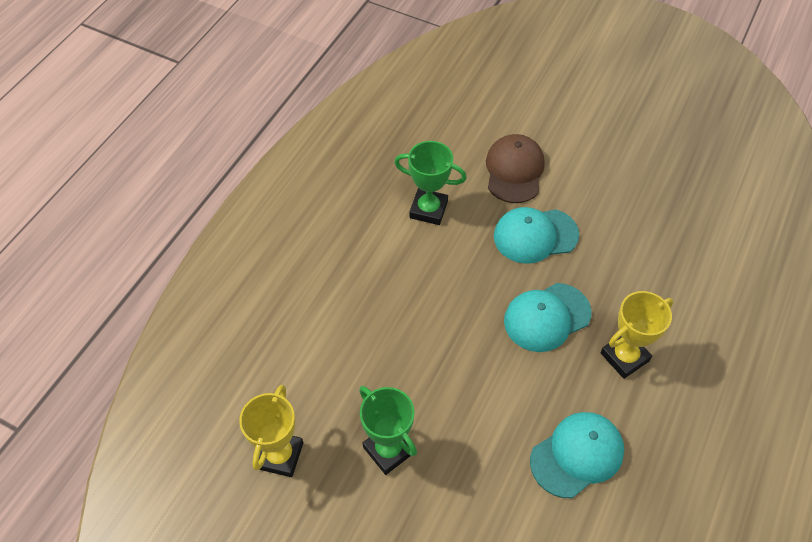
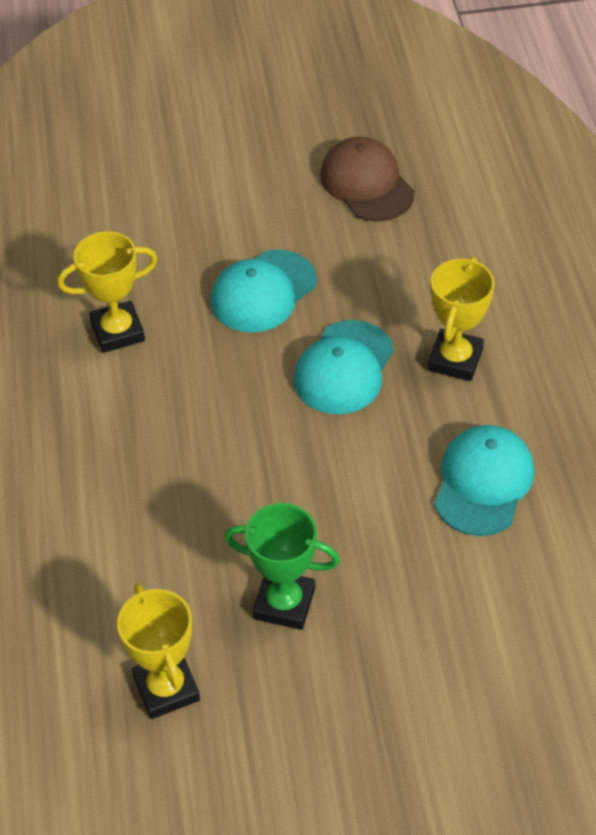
camera: 35 degrees left, 5 degrees down
green trophy [394,141,467,225] -> yellow trophy [57,231,158,353]
brown cap [486,134,545,203] -> brown cap moved to [320,137,415,222]

